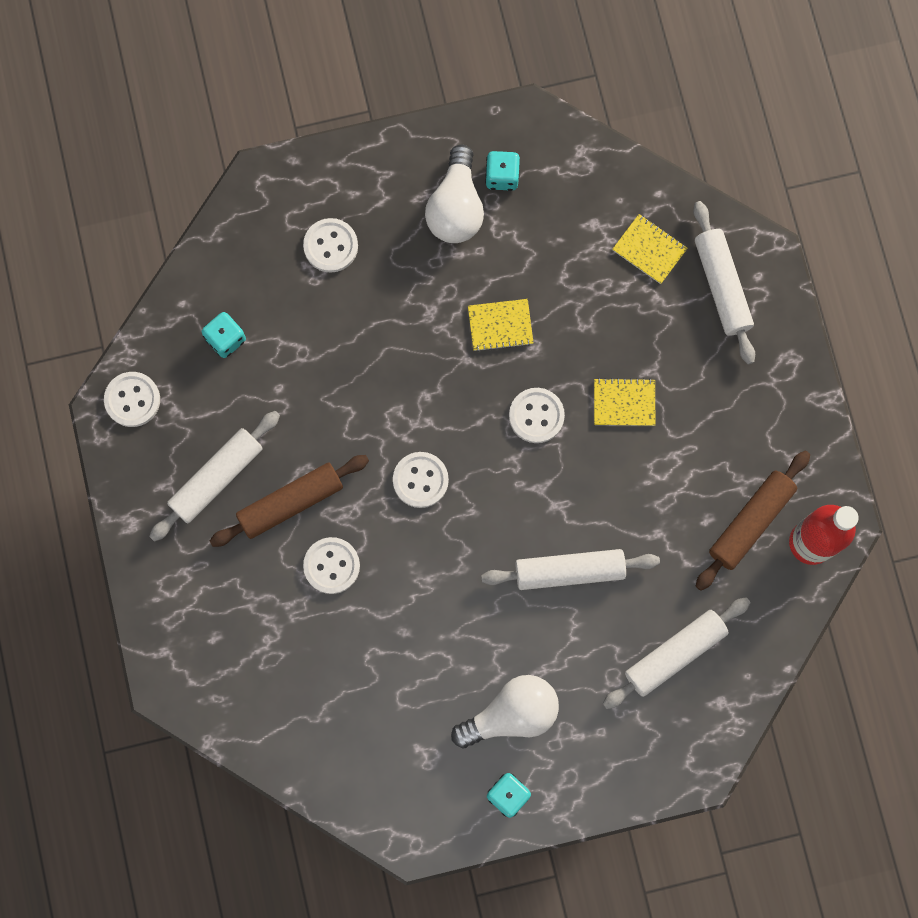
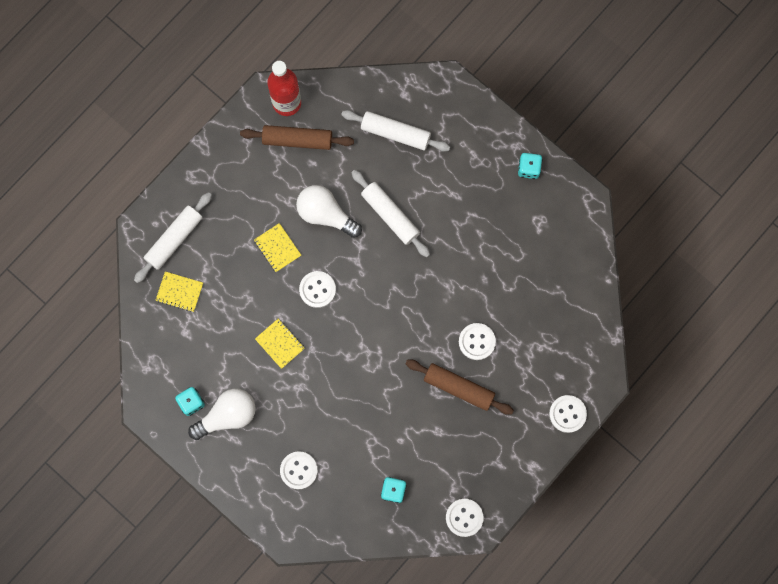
camera: 125 degrees left, 0 degrees up
white rolling pin [149,411,280,542] -> none
white button [393,452,449,508] -> white button moved to [549,395,587,433]
white light bulb [451,675,559,748] -> white light bulb moved to [296,185,362,238]
yellow notebook [612,214,688,284] -> yellow notebook turned 75 degrees counterclockwise [155,271,203,312]

